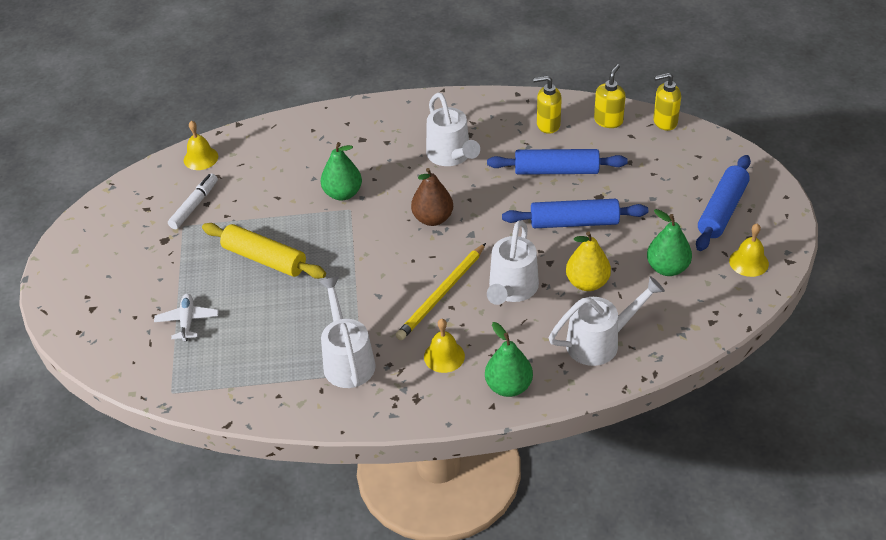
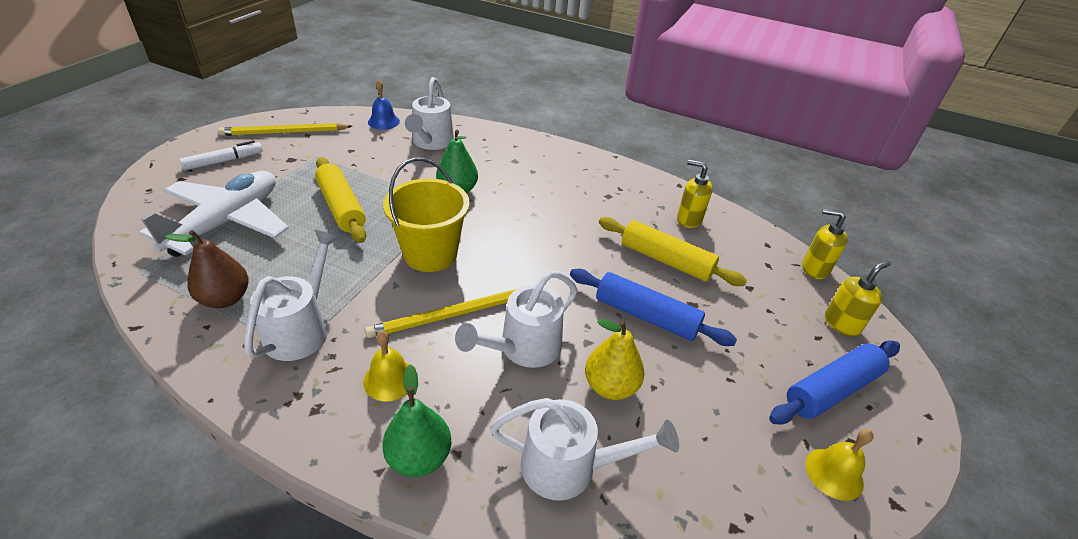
camera: 25 degrees right, 5 degrees down
white plane [154,294,218,341] -> white plane [139,171,289,257], size x2.25
white marker [168,173,218,229] -> white marker moved to [179,141,263,171]
yellow bell [184,120,218,170] -> blue bell [368,80,400,130]
brown pear [411,168,453,226] -> brown pear moved to [165,230,249,308]
white watering can [426,92,480,166] -> white watering can moved to [405,77,454,150]
blue rolling pin [487,149,628,175] -> yellow rolling pin [599,217,747,286]
yellow soap dispenser [594,64,626,128] -> yellow soap dispenser moved to [825,260,891,336]
green pear [647,209,692,276] -> none
none -> yellow pencil [218,123,352,136]
none -> yellow bucket [383,158,470,272]

